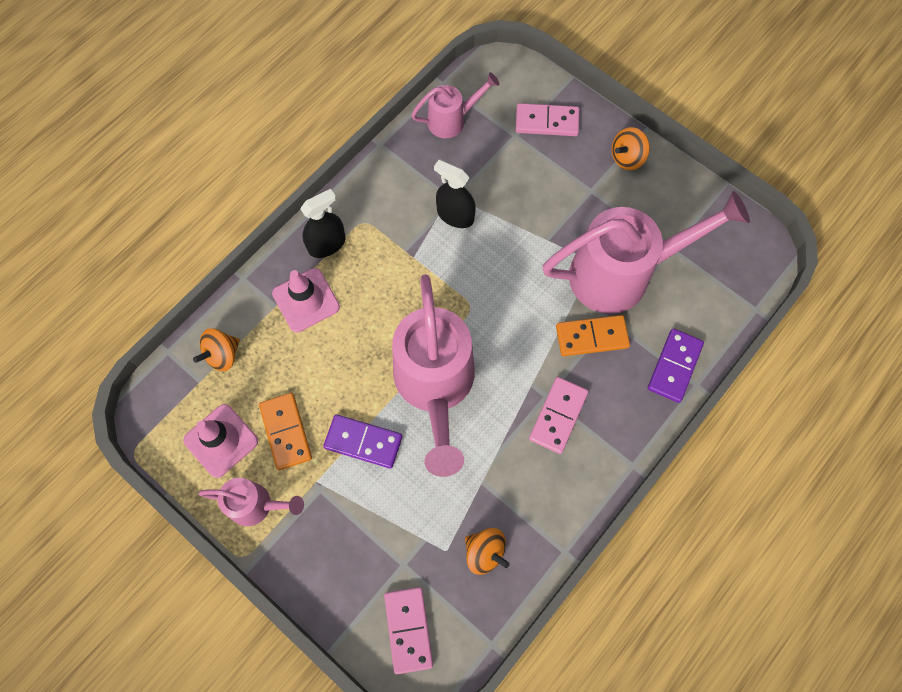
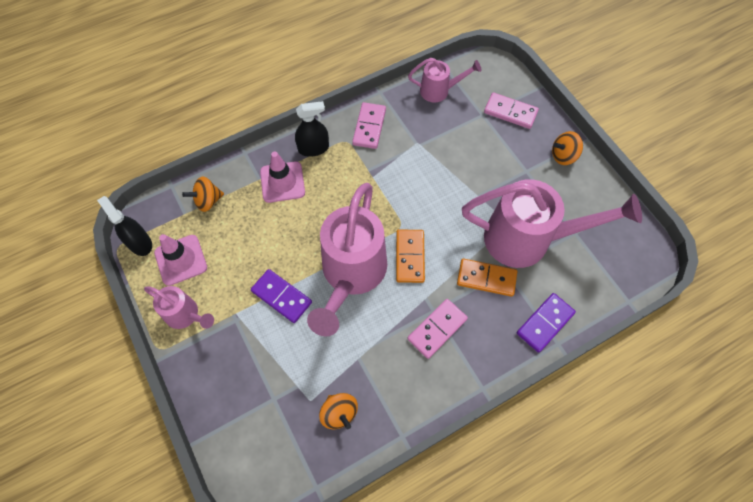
camera: 20 degrees right, 5 degrees down
orange domino [259,393,312,470] -> orange domino moved to [396,229,425,283]
pink domino [384,587,433,674] -> pink domino moved to [352,102,386,149]
black spray bottle [434,160,476,228] -> black spray bottle moved to [97,196,152,256]

